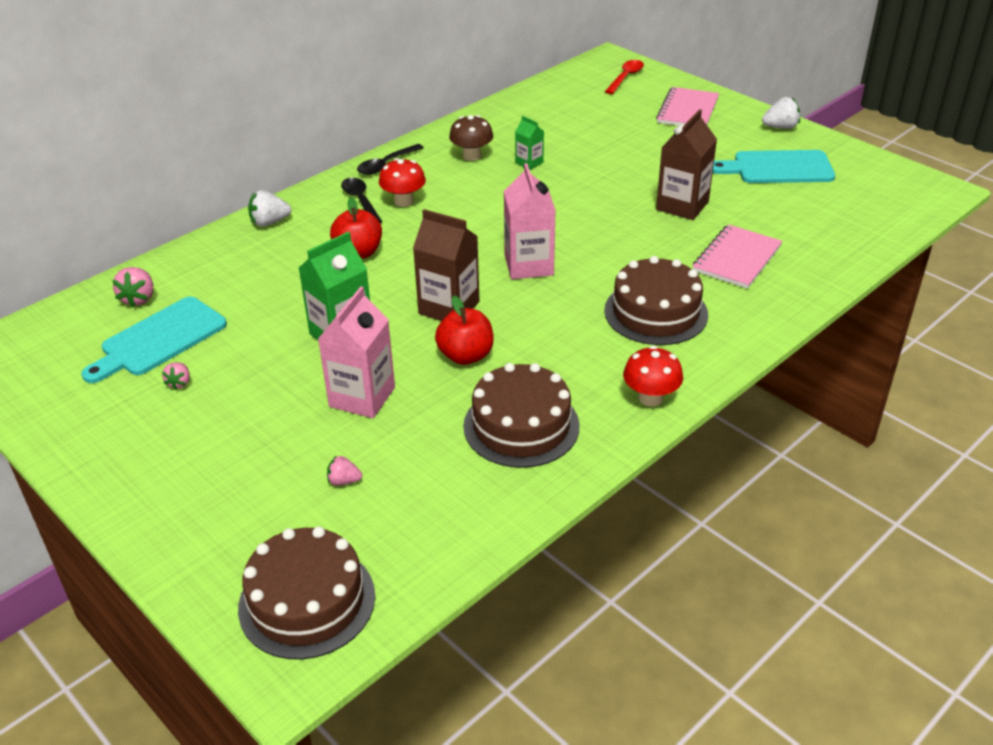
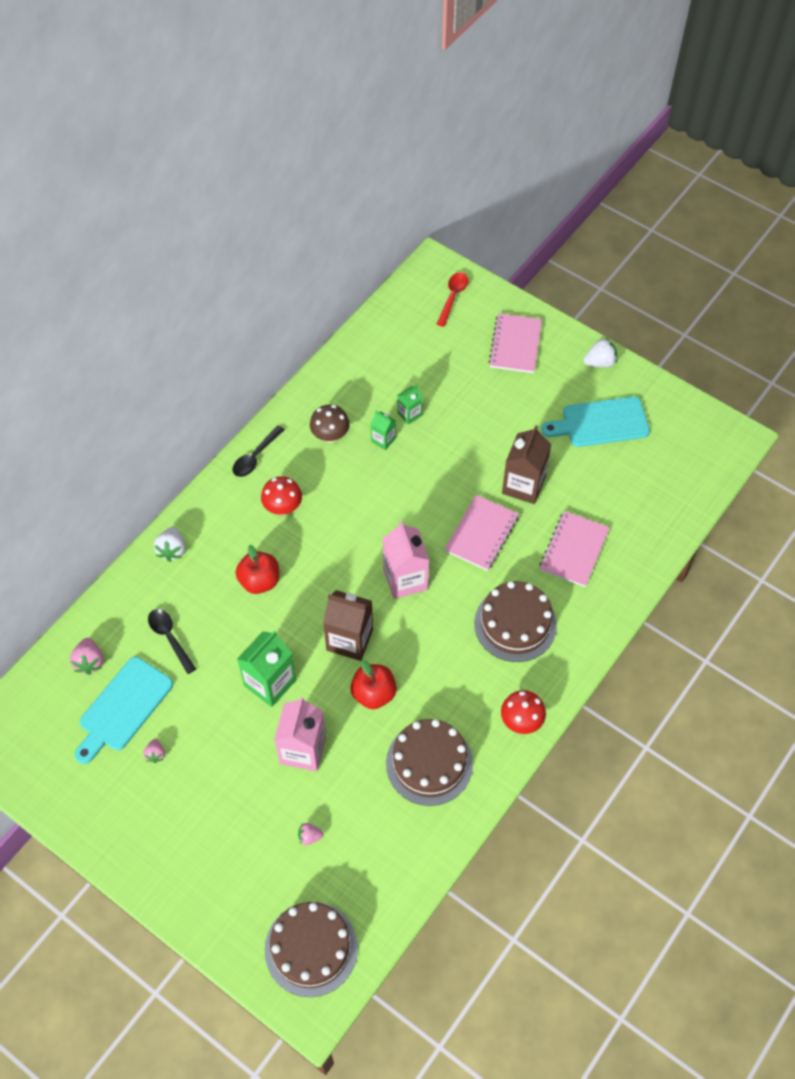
camera: 10 degrees left, 20 degrees up
white strawberry [248,190,291,227] -> white strawberry turned 60 degrees counterclockwise [154,527,185,562]
black spoon [341,177,382,223] -> black spoon moved to [148,609,196,674]
none -> green carton [397,385,423,425]
none -> pink notebook [444,495,519,571]

